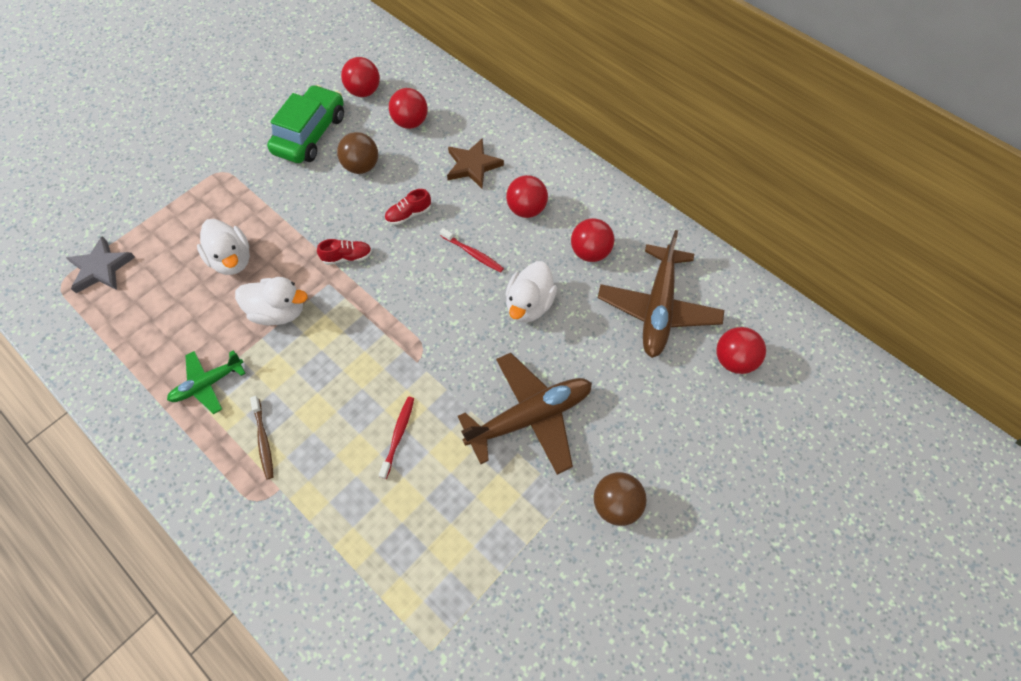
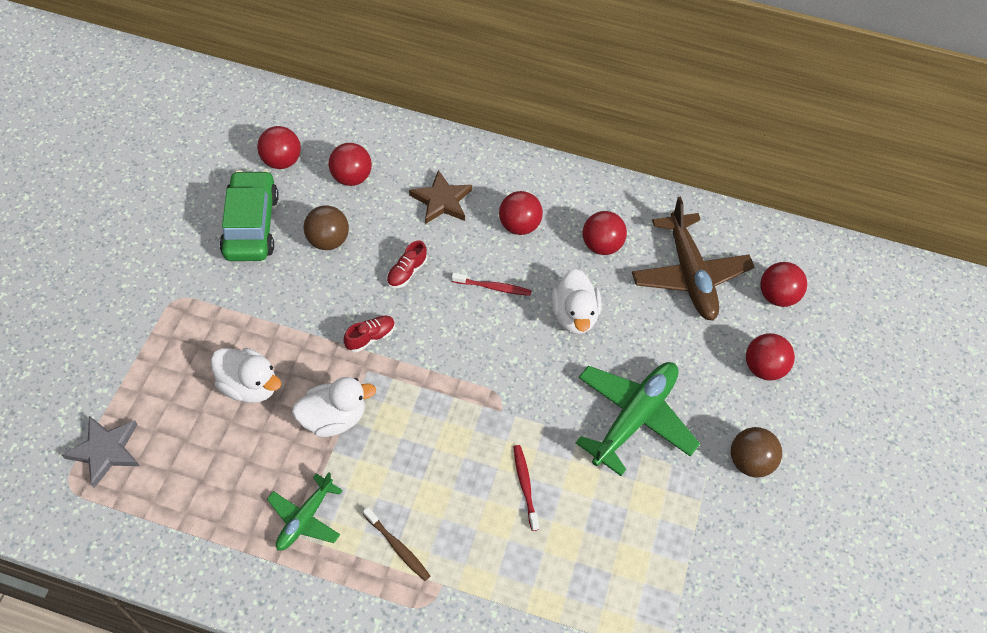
camera: 30 degrees left, 5 degrees down
brown plane [458,353,592,475] -> green plane [576,362,700,476]
none -> red ball [746,333,795,381]

